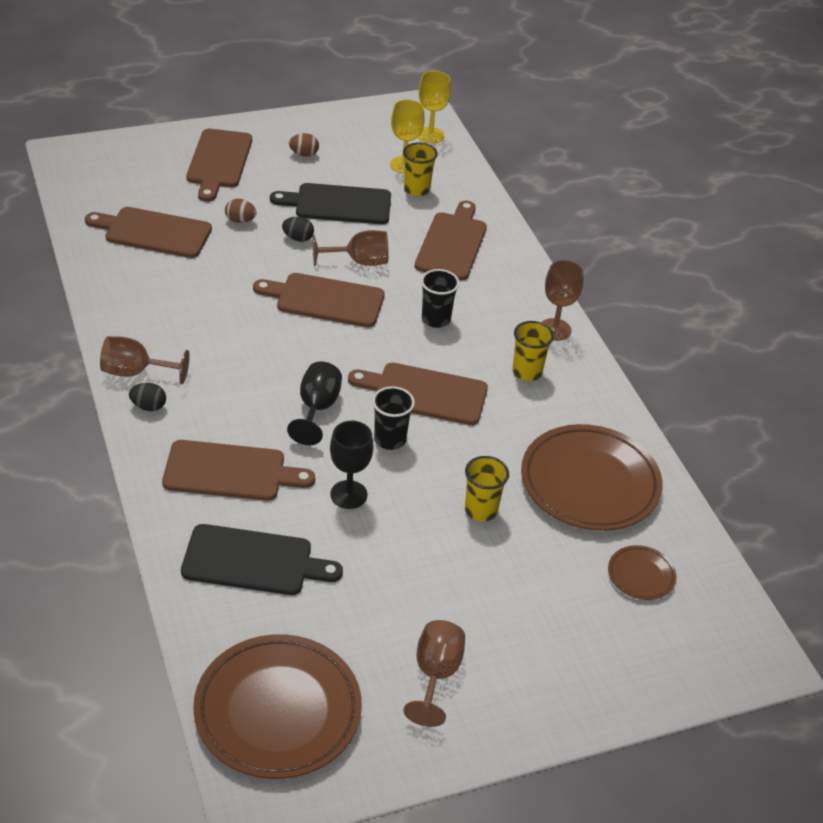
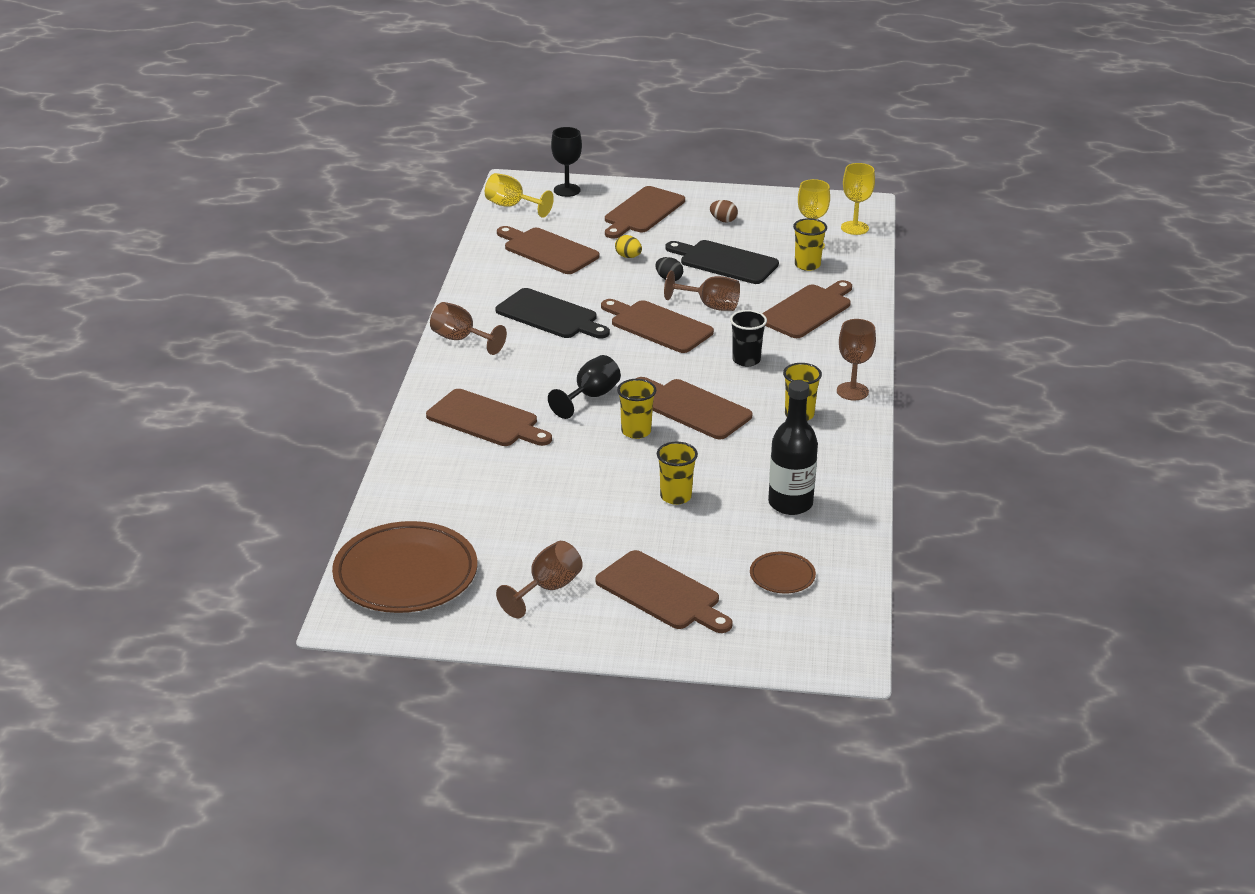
camera: 30 degrees right, 10 degrees down
black egg [129,383,166,411] -> none
black cutting board [181,524,343,595] -> black cutting board moved to [496,288,610,339]
brown egg [225,199,257,223] -> yellow egg [615,235,642,258]
black goblet [330,421,373,509] -> black goblet moved to [551,127,582,197]
black cup [372,386,415,450] -> yellow cup [617,379,656,439]
brown plate [521,424,663,531] -> black bottle [768,380,818,515]
none -> yellow goblet [485,173,554,218]
none -> brown cutting board [595,550,733,633]

